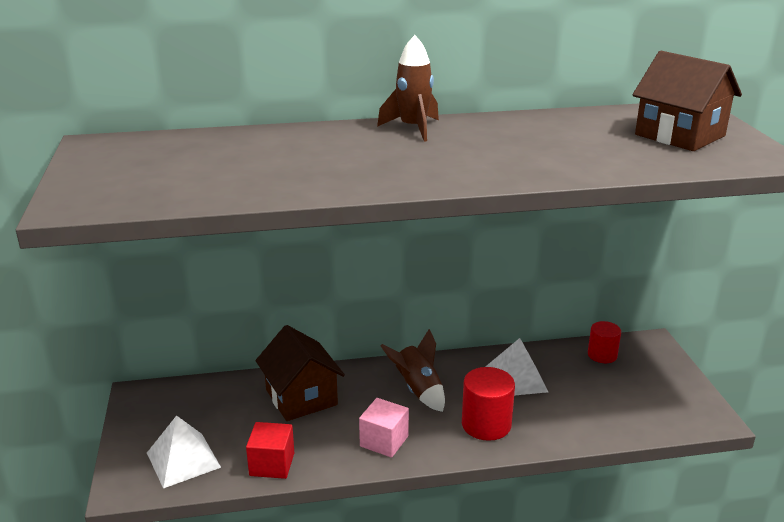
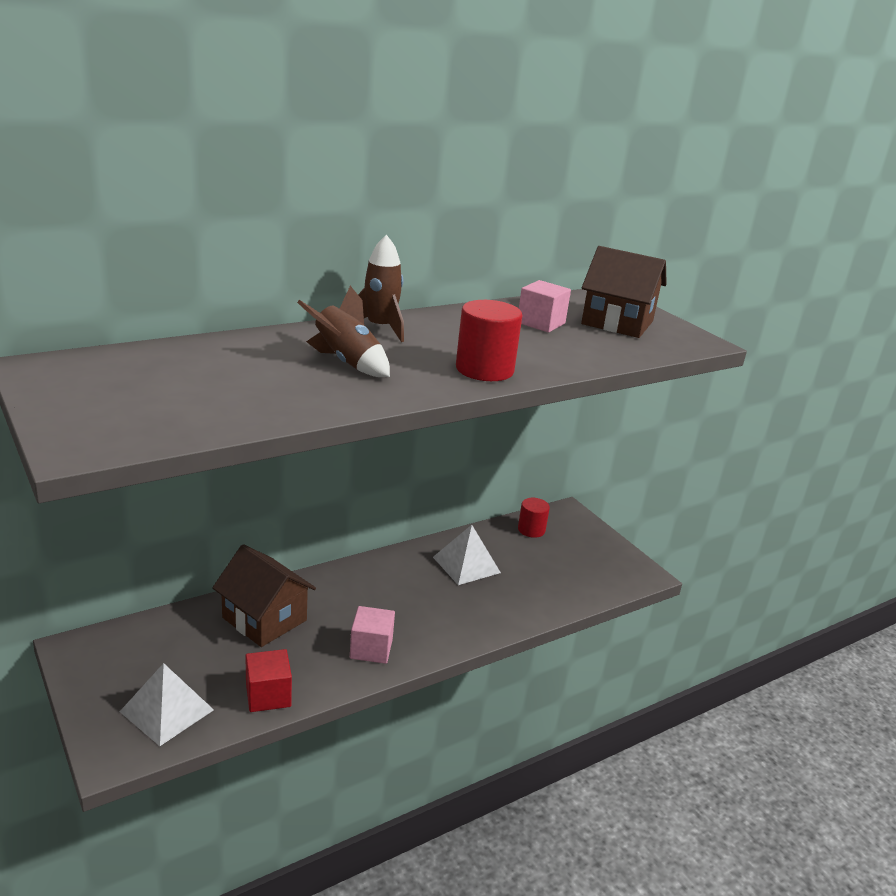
camera: 25 degrees left, 0 degrees up
brown rocket [380,329,445,412] -> brown rocket moved to [297,286,390,377]
red cylinder [462,367,515,441] -> red cylinder moved to [456,300,522,381]
none -> pink cube [519,280,571,332]

